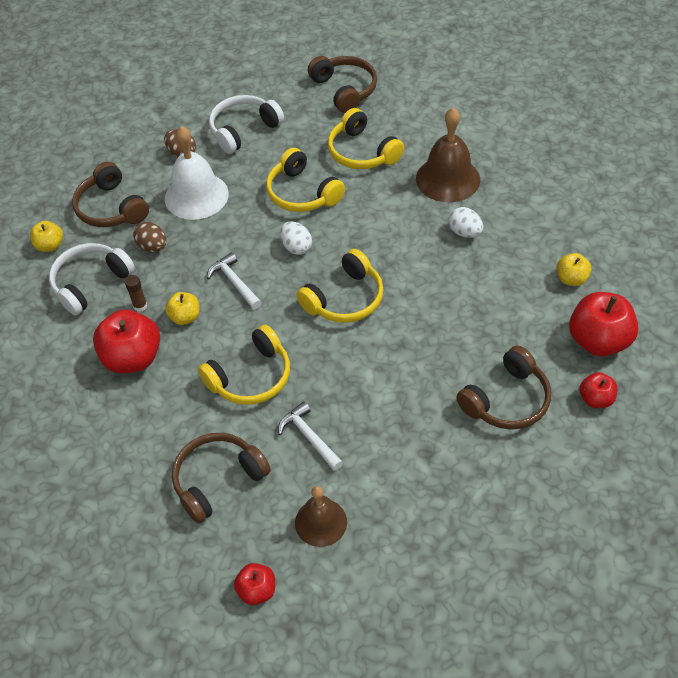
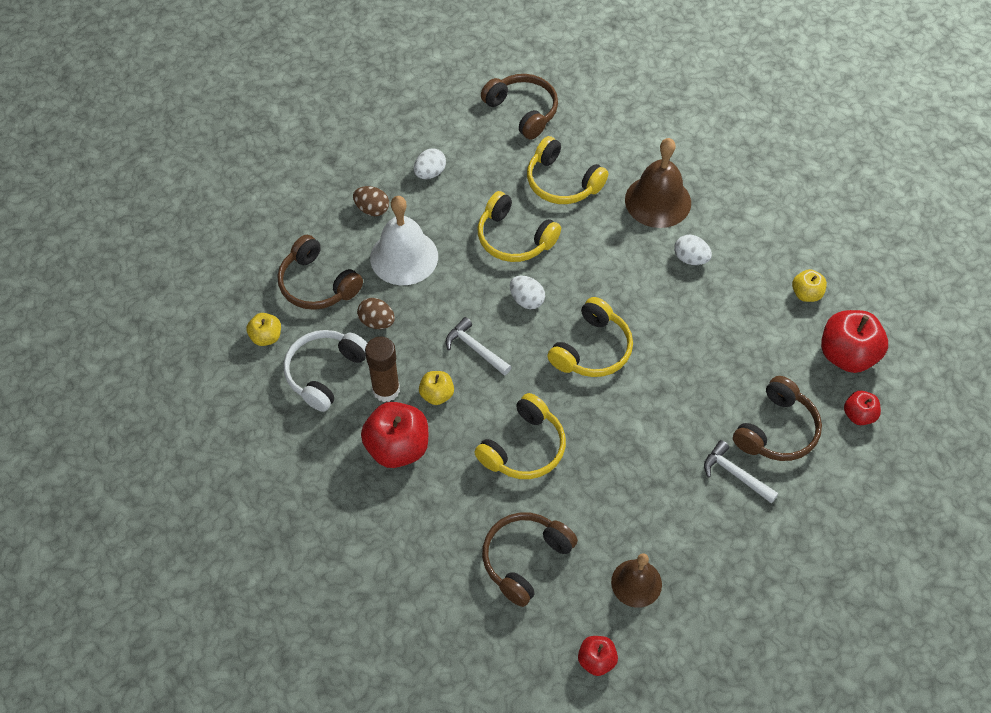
camera: 15 degrees left, 5 degrees up
brown glue stick [125,275,147,312] -> brown glue stick [365,336,400,402], size x1.89
white headphones [209,95,284,154] -> white egg [414,148,446,179]
white hammer [278,401,343,471] -> white hammer moved to [704,440,778,503]

